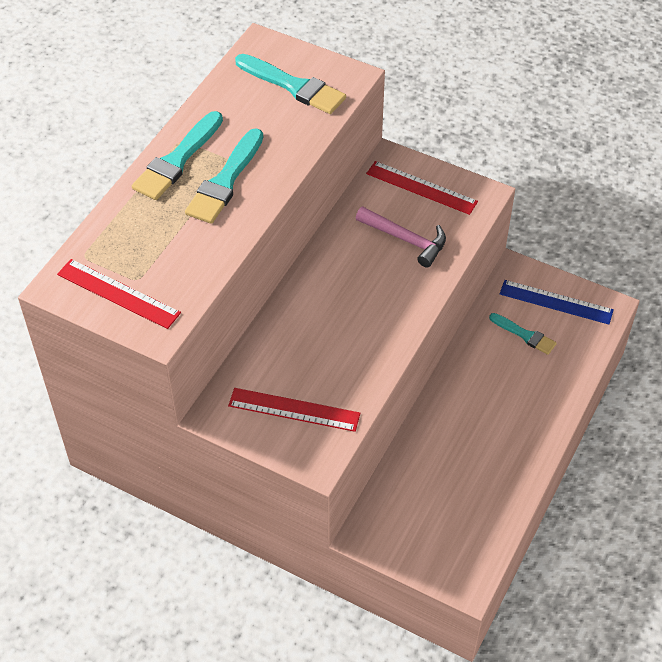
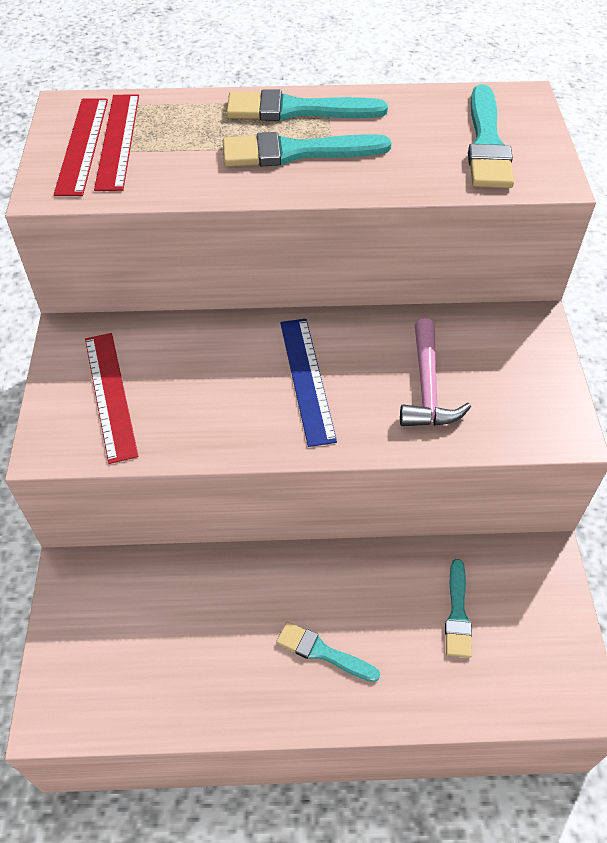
camera: 60 degrees right, 0 degrees up
red ruler [366,161,478,215] -> red ruler moved to [94,94,139,191]
blue ruler [500,280,614,324] -> blue ruler moved to [280,319,337,447]
none -> turquoise brush [276,622,380,682]

